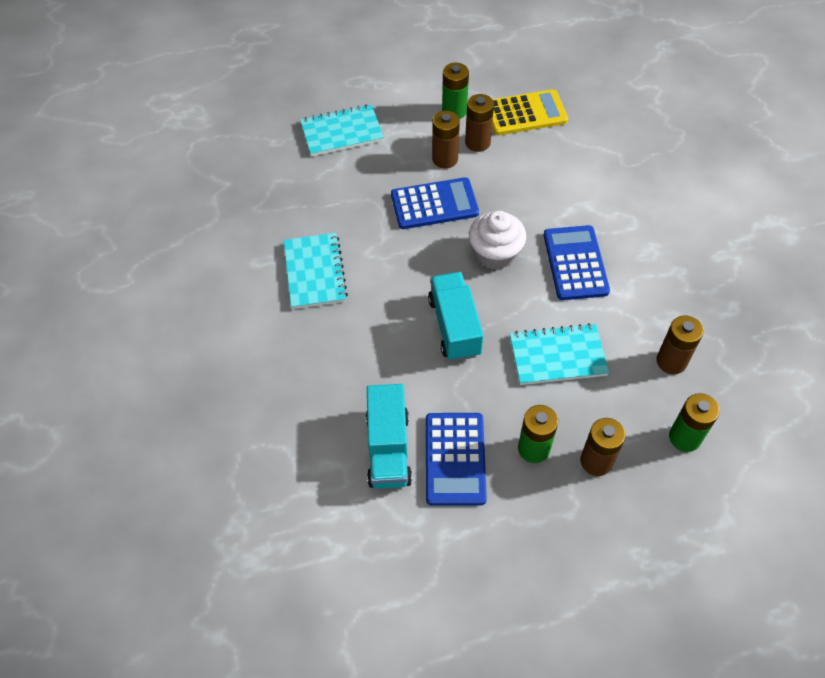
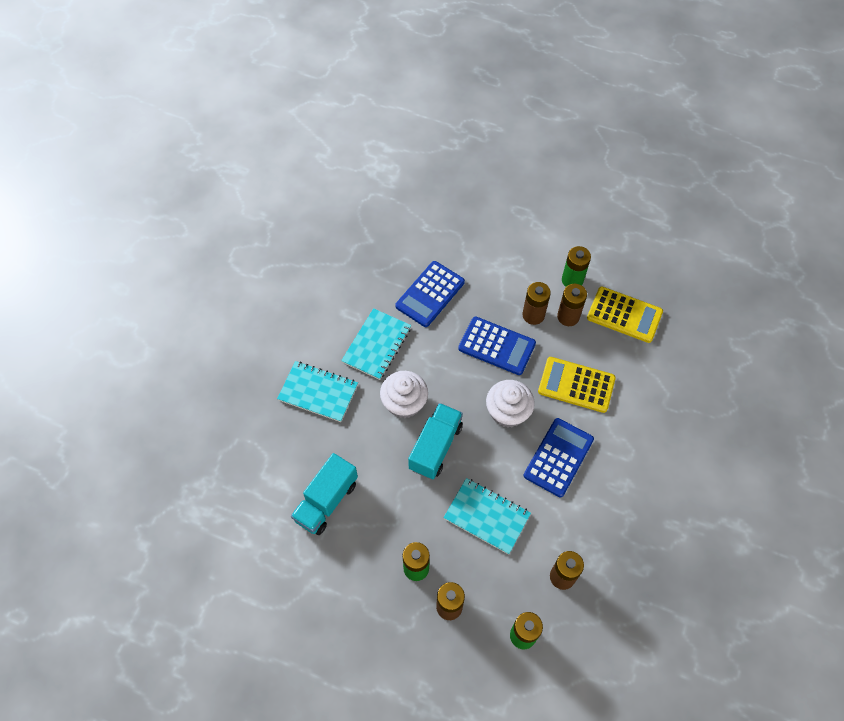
camera: 35 degrees right, 5 degrees up
turquoise notebook [300,104,384,157] -> turquoise notebook moved to [277,361,358,422]
blue calculator [426,413,487,506] -> blue calculator moved to [395,261,465,327]
none -> white cupcake [380,371,428,418]
none -> yellow calculator [538,357,616,413]

